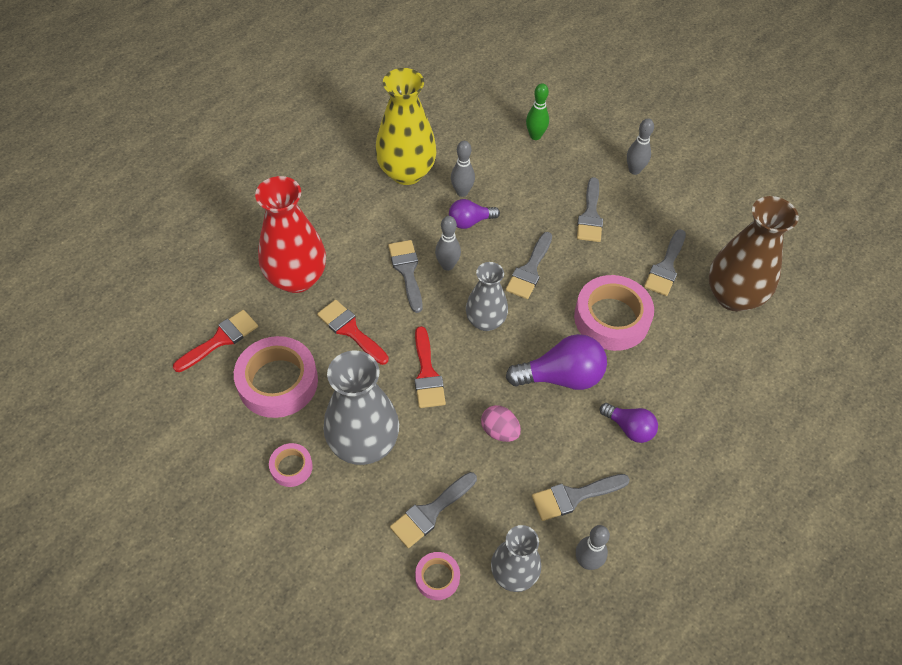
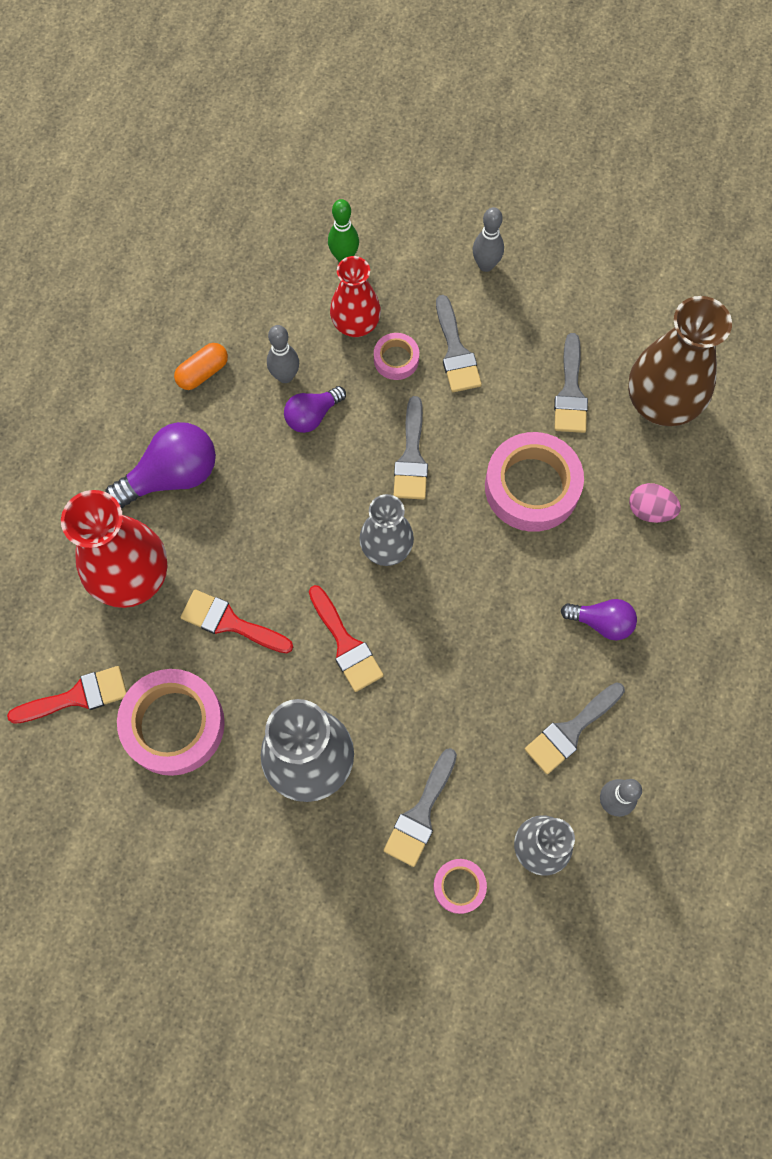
camera: 20 degrees left, 15 degrees up
red brush [173,310,258,372] -> red brush turned 45 degrees clockwise [7,666,127,724]
pink tape [269,443,313,487] -> pink tape moved to [374,333,419,380]
yellow vase [375,68,437,185] -> orange capsule [174,343,228,390]
grey brush [388,240,423,313] -> none
grey bowling pin [435,216,461,271] -> none
pink egg [481,405,521,442] -> pink egg moved to [629,483,681,523]
purple light bulb [506,334,607,390] -> purple light bulb moved to [106,422,216,508]
none -> red vase [330,256,381,337]

